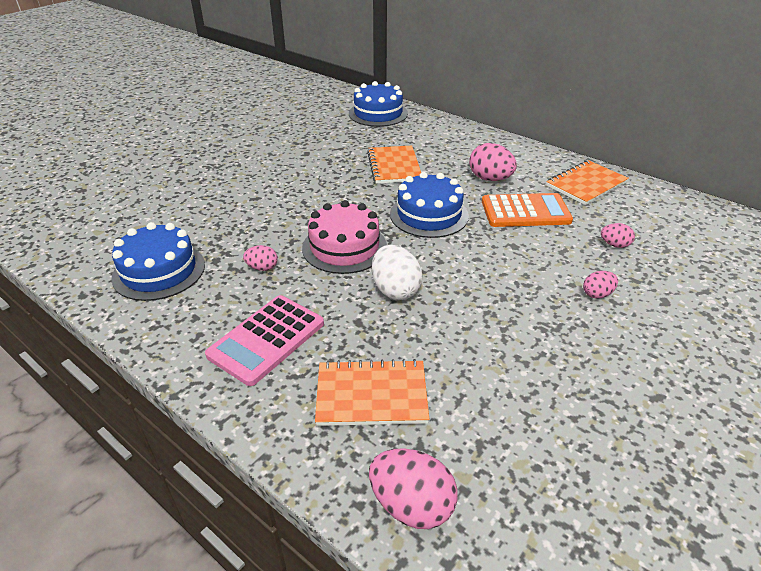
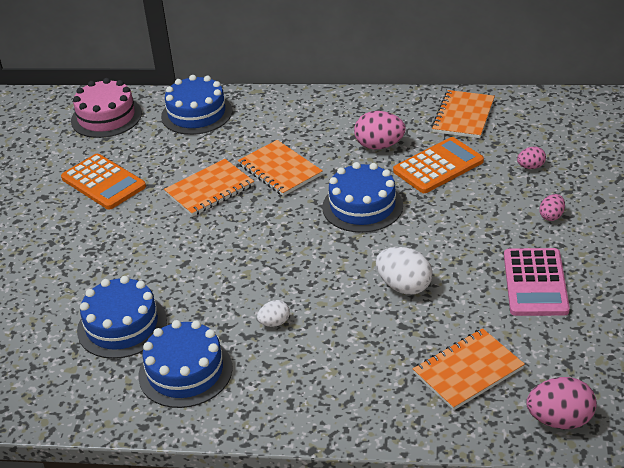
camera: 30 degrees left, 0 degrees up
pink calculator [205,295,324,386] -> pink calculator moved to [504,248,570,316]
pink egg [243,245,278,271] -> white egg [257,300,290,327]
pink cake [302,200,387,274] -> pink cake moved to [71,78,142,138]
none -> orange calculator [61,154,146,210]
none -> blue cake [77,276,167,359]
none -> orange notebook [164,159,254,216]

